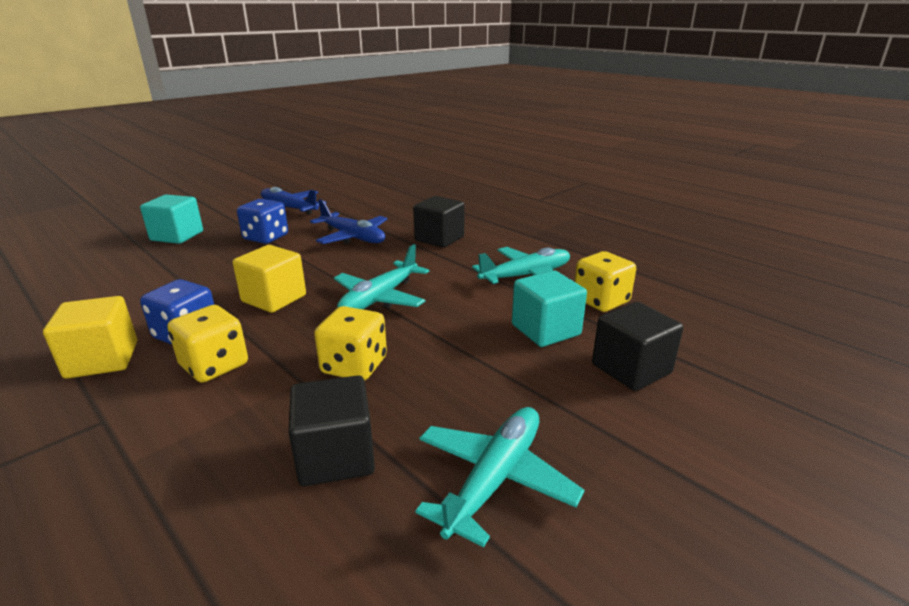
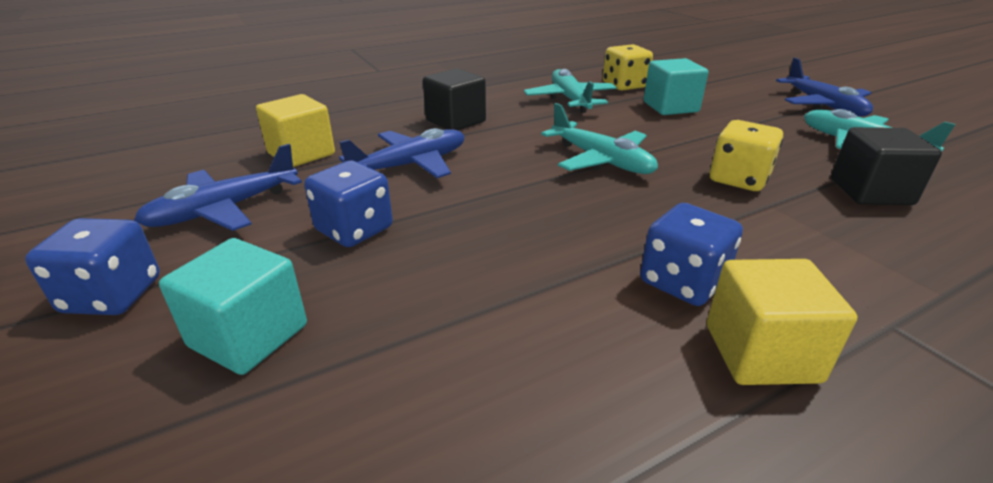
camera: 75 degrees left, 5 degrees up
yellow dice [167,305,248,383] -> none
yellow cube [233,245,306,313] -> yellow cube moved to [256,94,335,167]
black cube [592,302,683,391] -> none
none -> blue dice [25,218,160,315]
none -> blue plane [776,58,873,116]

